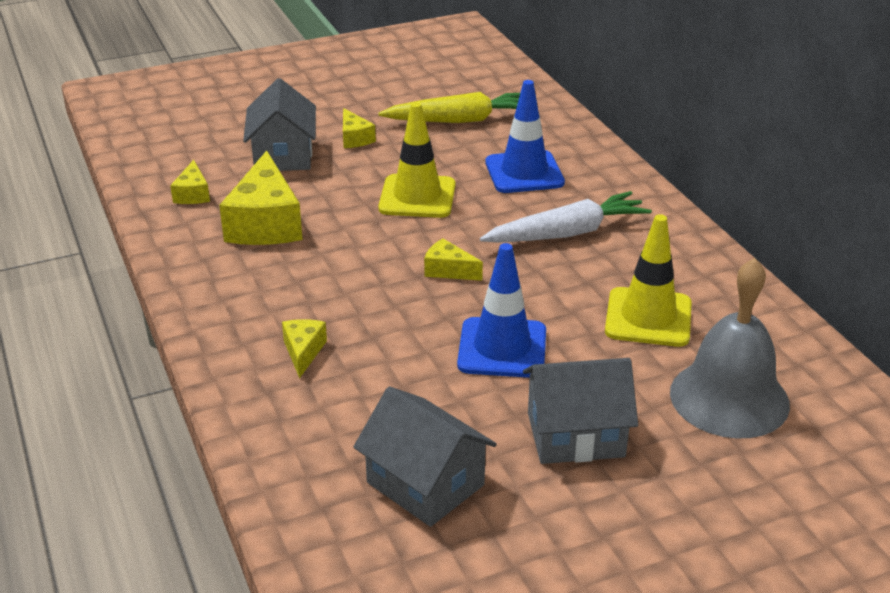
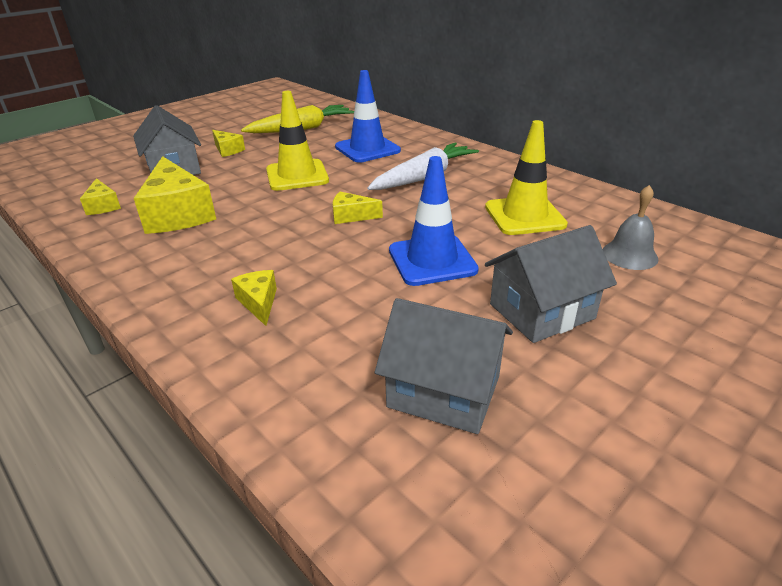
camera: 20 degrees left, 0 degrees up
grey bell [670,258,790,438] -> grey bell [603,185,658,270], size x0.54

